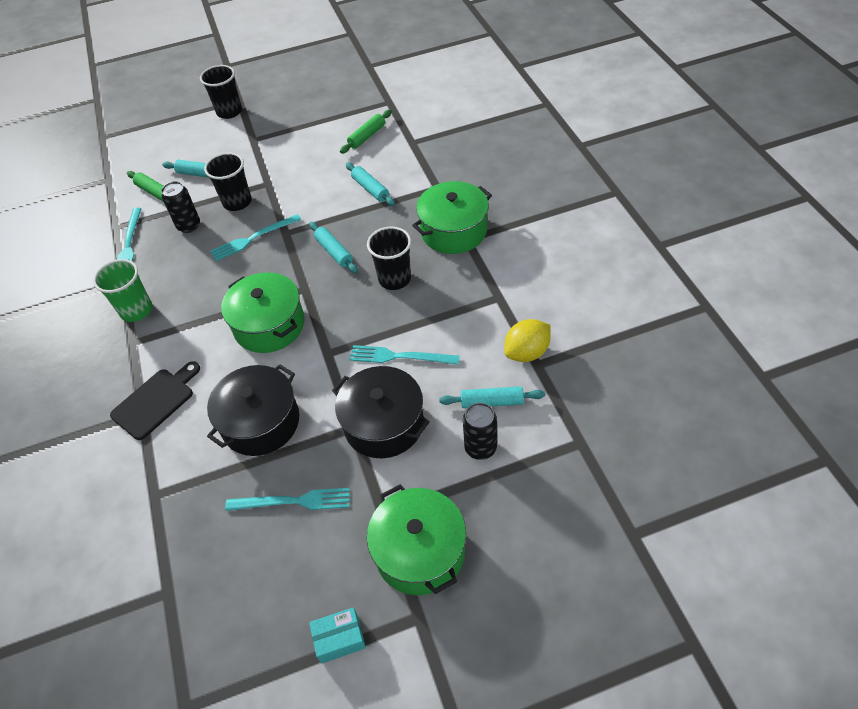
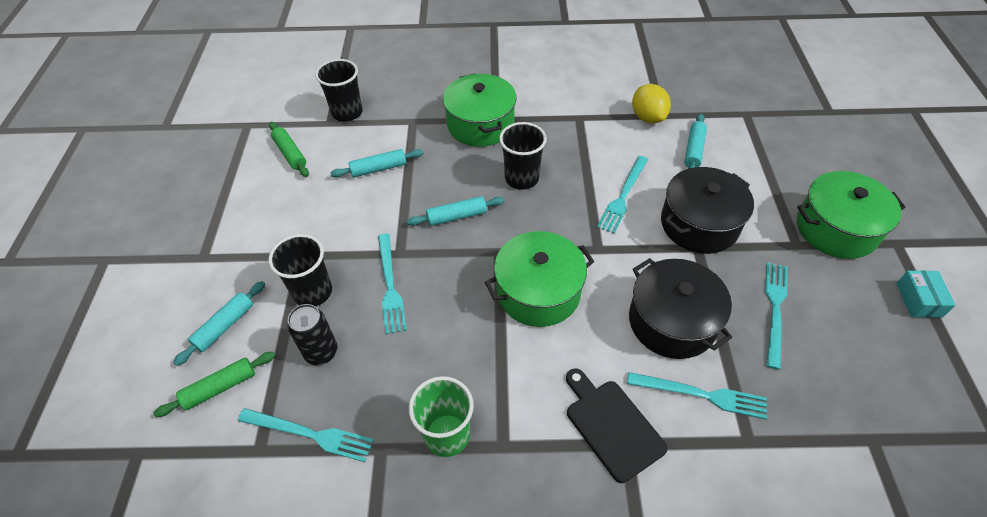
camera: 75 degrees left, 0 degrees up
black cup [200,65,242,119] -> black cup moved to [315,59,363,122]
black can [463,403,497,460] -> none
none -> turquoise fork [627,372,767,420]

